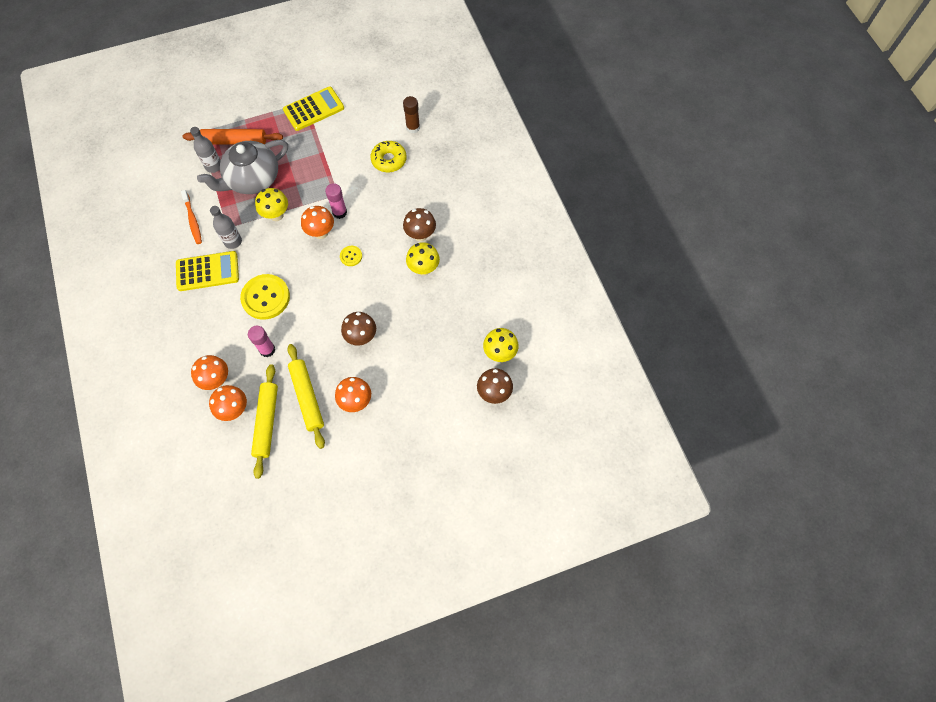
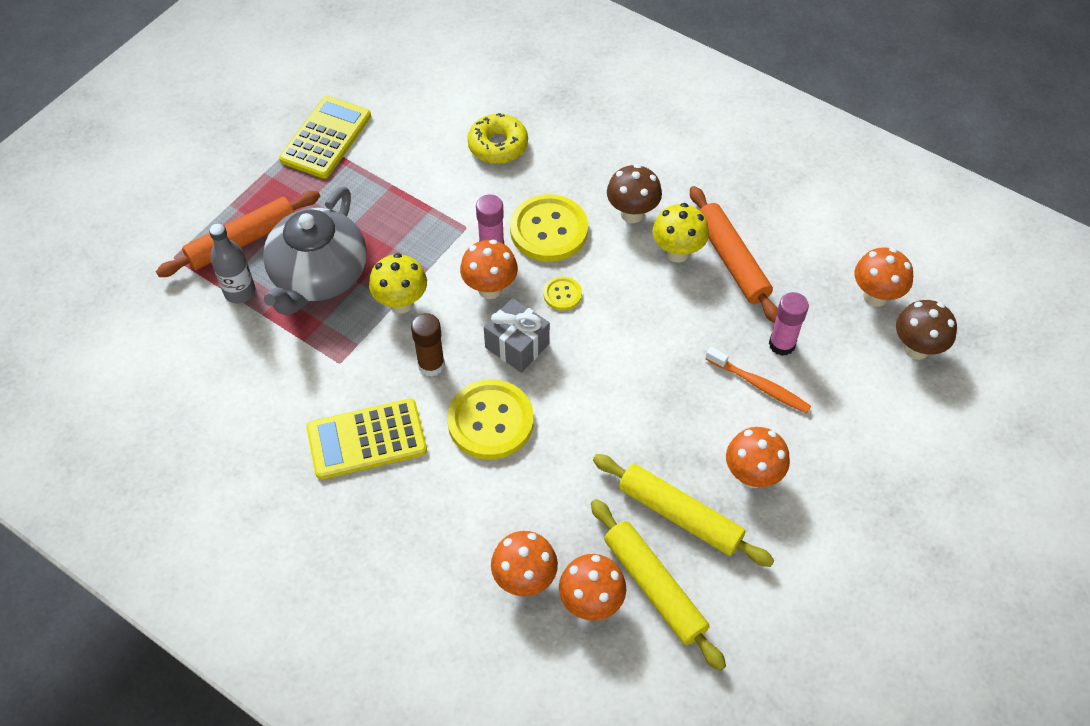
camera: 35 degrees left, 10 degrees down
yellow calculator [176,251,239,291] -> yellow calculator turned 150 degrees counterclockwise [306,399,427,479]
orange toothbrush [181,190,202,244] -> orange toothbrush moved to [706,347,811,413]
grey bottle [210,206,242,249] -> none
pink glue stick [248,326,275,357] -> pink glue stick moved to [769,292,809,356]
brown mushroom [341,312,376,345] -> none
brown glue stick [403,96,420,133] -> brown glue stick moved to [411,313,445,377]
yellow mushroom [483,328,519,362] -> orange mushroom [854,247,913,307]
none -> grey gift [484,298,550,373]
none -> yellow button [510,194,588,262]
none -> orange rolling pin [690,186,778,323]

